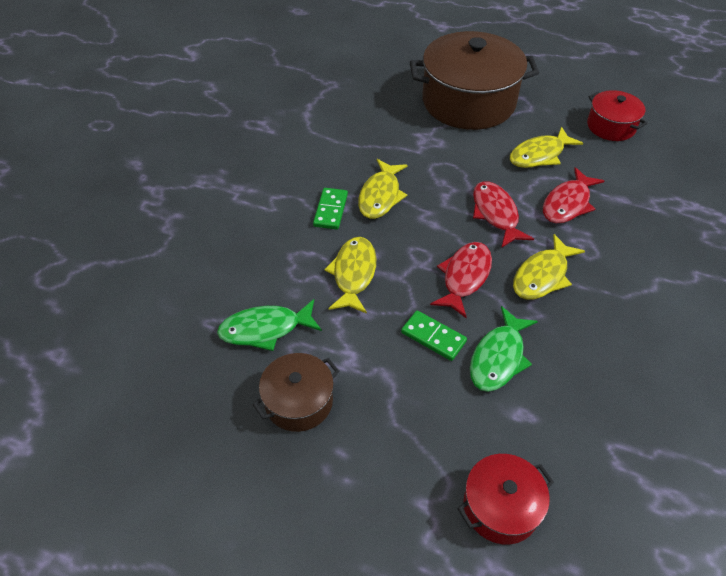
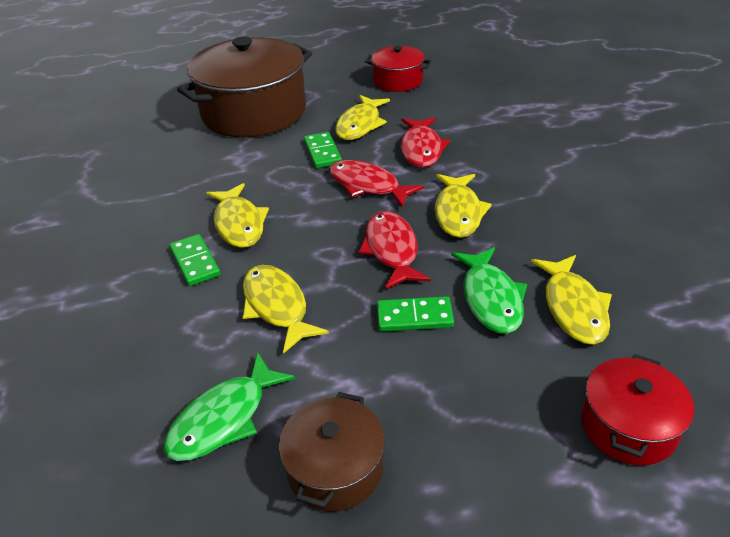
camera: 35 degrees left, 10 degrees down
none -> green domino [304,132,342,168]
none -> yellow fish [531,255,612,345]

